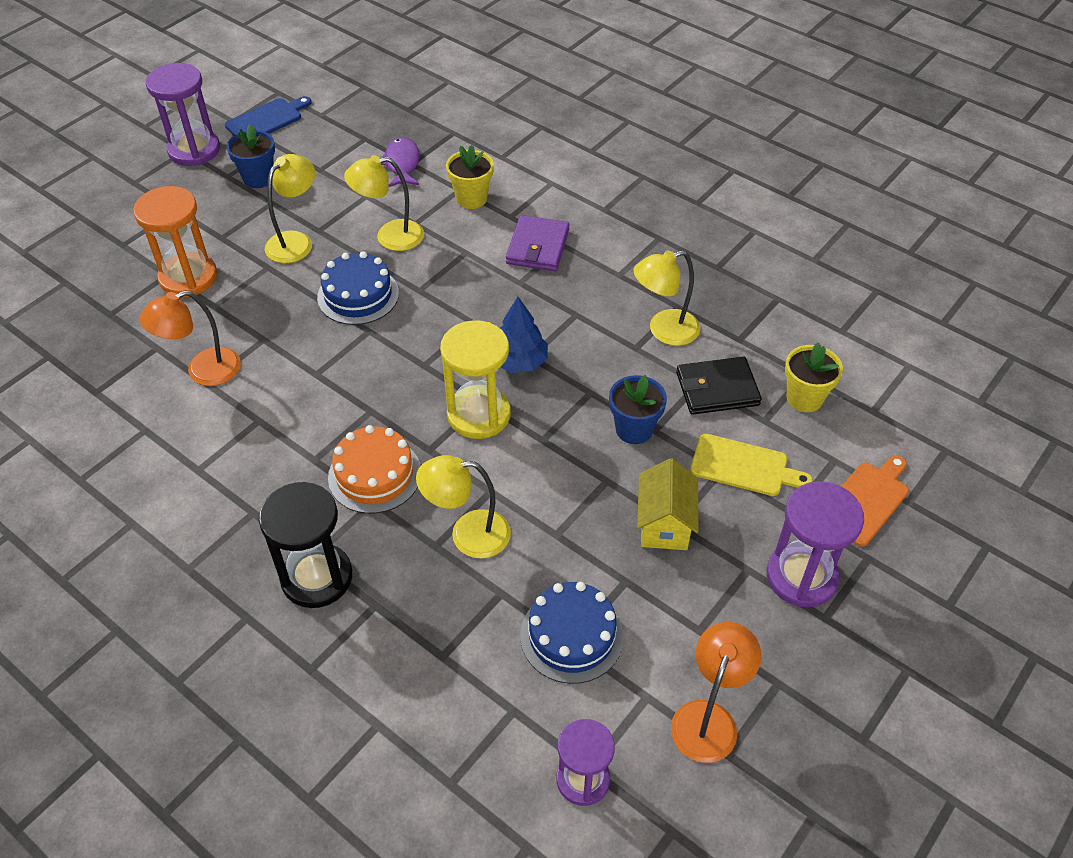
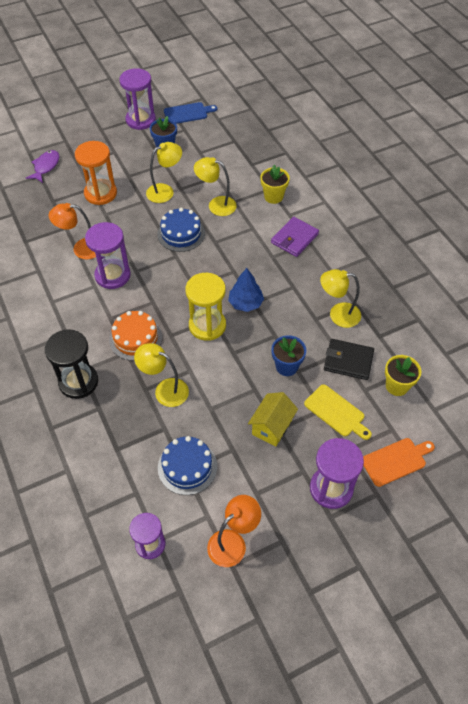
camera: 25 degrees right, 5 degrees up
purple fish [381,137,420,187] -> purple fish moved to [26,150,59,183]
none -> purple hourglass [85,222,131,289]

